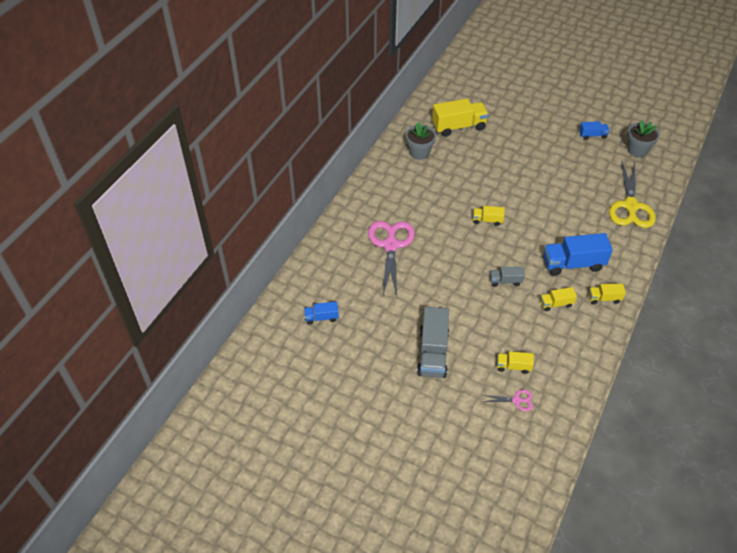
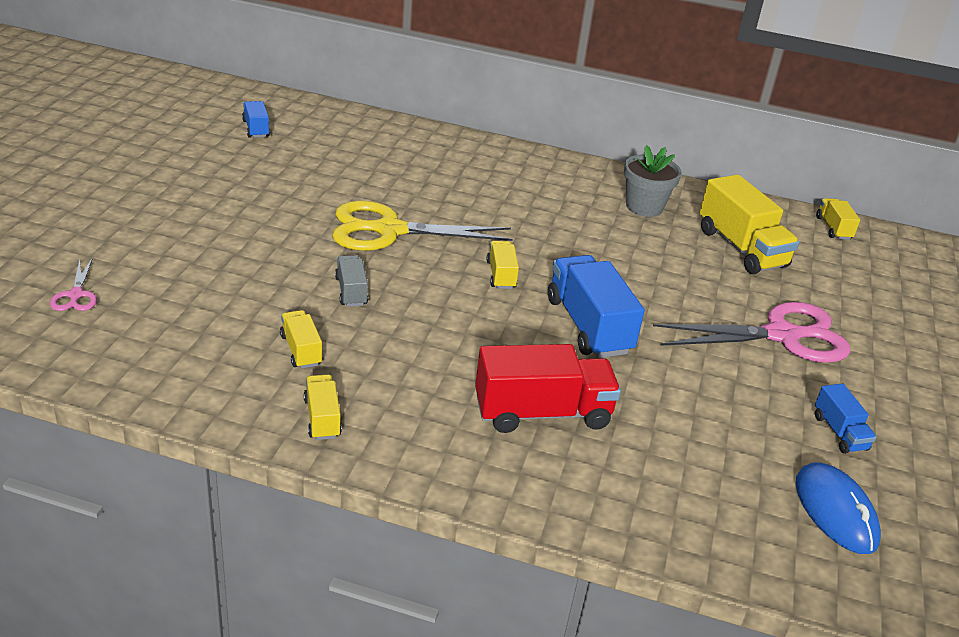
camera: 75 degrees right, 15 degrees down
pink scissors [368,221,415,296] -> pink scissors moved to [653,302,850,363]
grey truck [417,307,449,378] -> none
yellow truck [497,351,534,374] -> yellow truck moved to [816,198,860,240]
blue truck [543,233,613,276] -> blue truck moved to [548,255,645,358]
yellow scissors [609,161,656,228] -> yellow scissors moved to [332,201,513,251]
grey flower pot [627,120,659,157] -> blue mouse [795,462,881,554]
none -> red truck [475,344,621,433]

